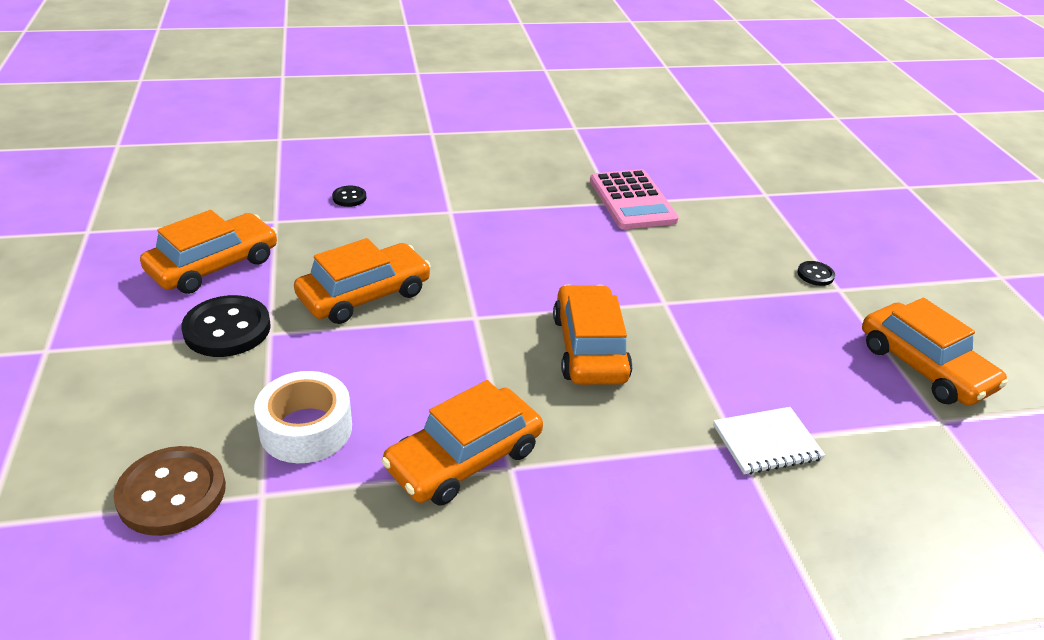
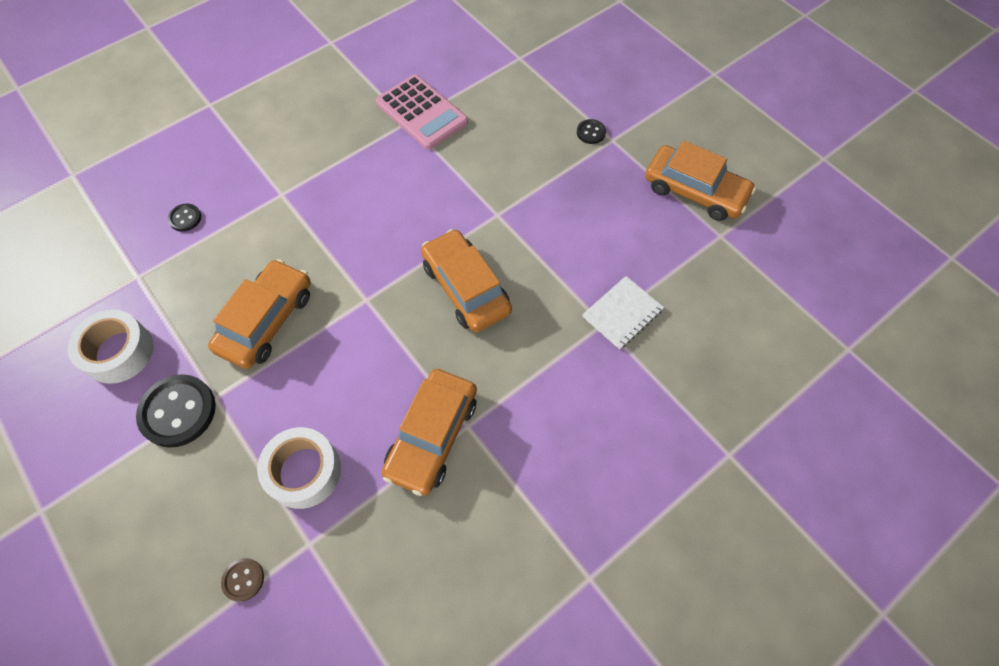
camera: 25 degrees left, 25 degrees up
brown button [114,446,226,536] -> brown button [221,558,264,602], size x0.49
orange car [140,210,277,294] -> white tape [68,310,153,384]

